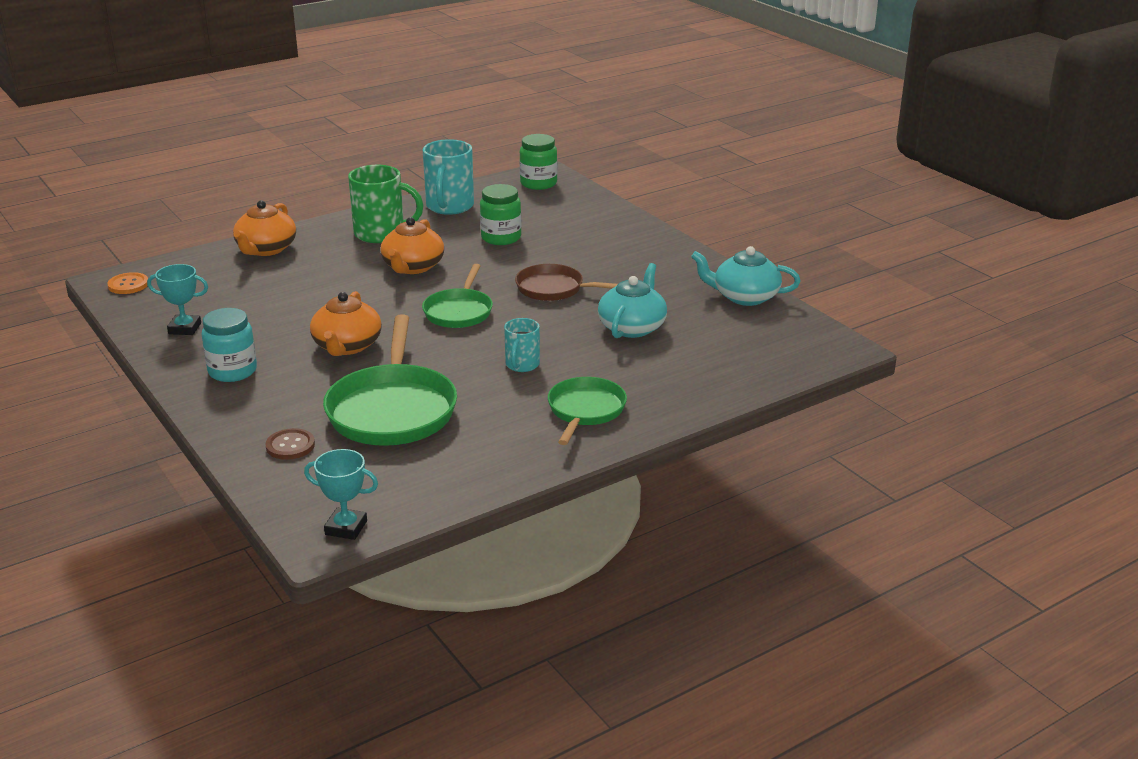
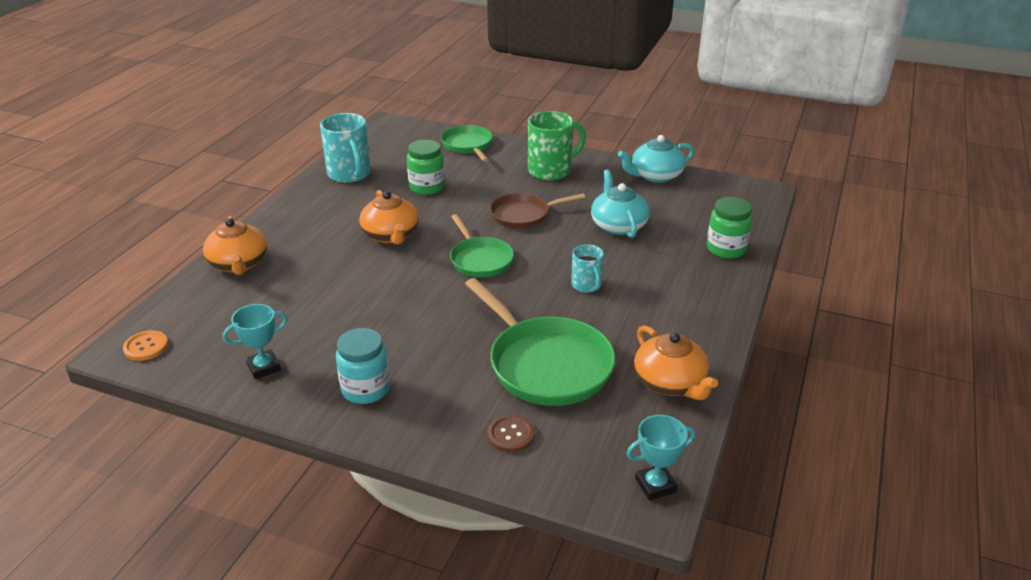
camera: 35 degrees left, 5 degrees up
orange teapot [310,291,382,356] -> orange teapot moved to [634,325,718,400]
green mug [348,165,424,243] -> green mug moved to [528,111,586,181]
green jar [520,134,557,190] -> green jar moved to [707,197,753,259]
green pan [548,377,627,445] -> green pan moved to [441,125,493,162]

